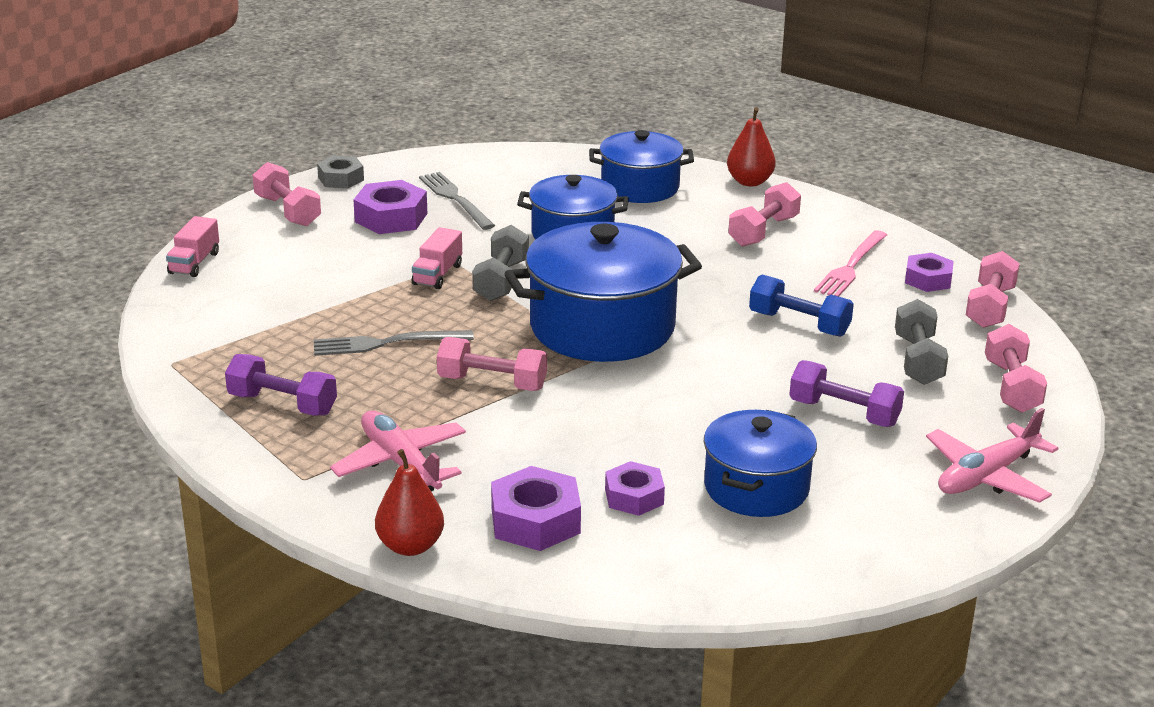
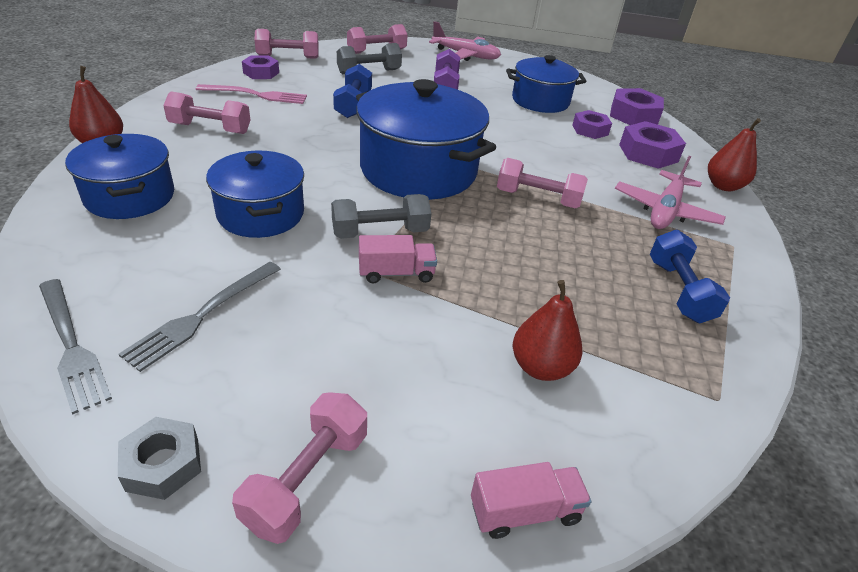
camera: 120 degrees left, 10 degrees up
purple dumbbell [225,354,337,416] -> blue dumbbell [650,230,730,323]
grey fork [314,330,474,356] -> grey fork moved to [39,279,112,414]
purple nut [353,180,427,234] -> purple nut moved to [610,88,664,125]
pink dumbbell [437,337,547,391] -> pink dumbbell turned 60 degrees counterclockwise [497,158,588,208]
none -> red pear [513,280,582,381]

